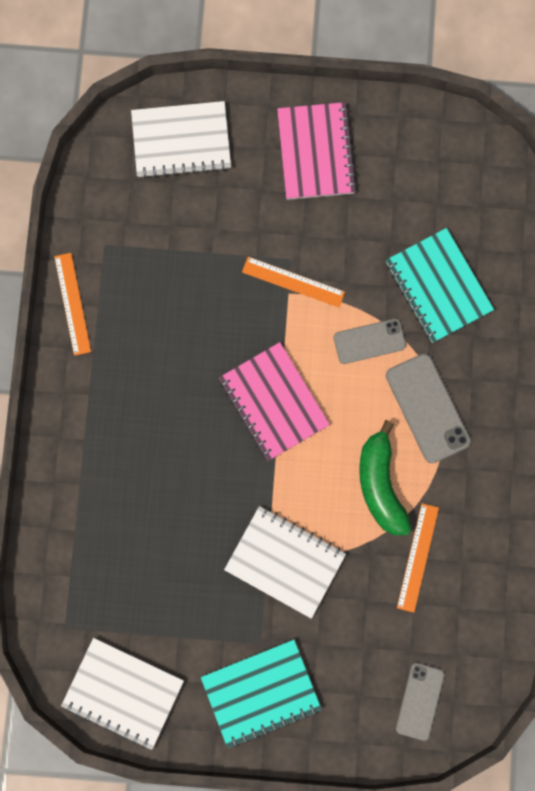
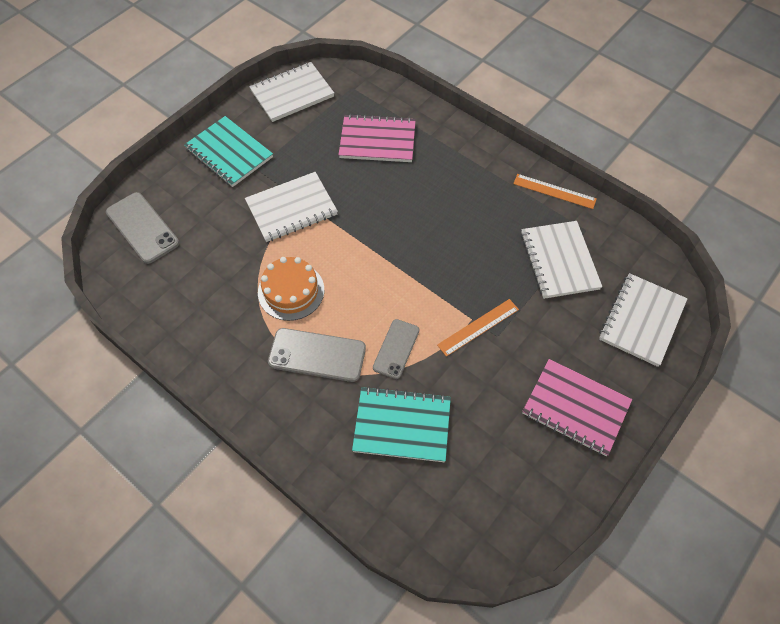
camera: 125 degrees right, 20 degrees down
turquoise notebook [201,640,322,748] -> turquoise notebook turned 60 degrees counterclockwise [184,116,273,187]
pink notebook [219,342,330,461] -> pink notebook moved to [339,114,416,162]
green banana [359,420,411,535] -> orange cake [258,257,324,321]
grey phone [396,663,444,741] -> grey phone [106,192,179,264], size x1.50
orange ruler [397,503,439,613] -> none
none -> white notebook [521,221,602,299]

